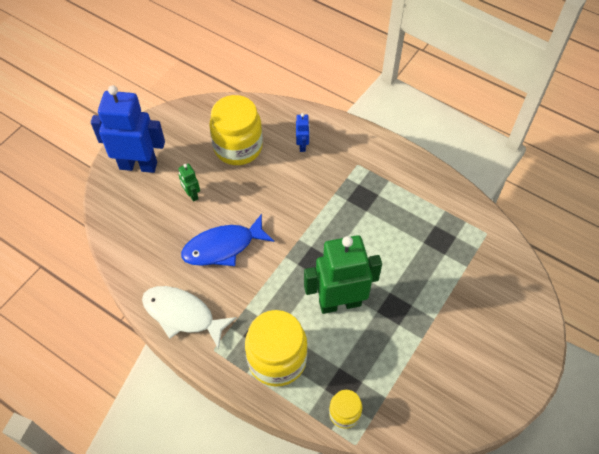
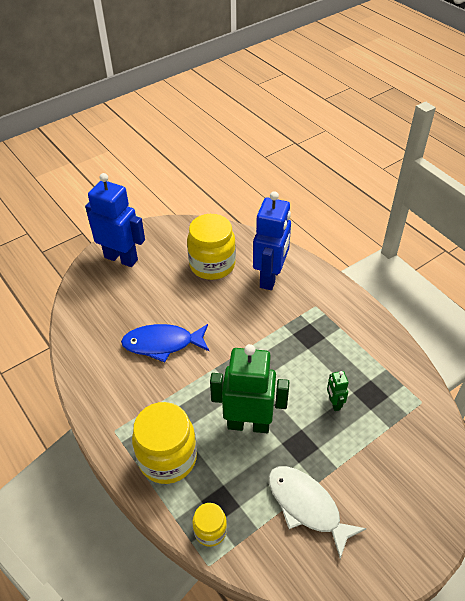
camera: 20 degrees right, 10 degrees down
white fish [142,286,237,349] -> white fish moved to [269,466,367,559]
green robot [178,163,200,202] -> green robot moved to [327,371,349,411]
blue robot [296,113,310,152] -> blue robot [253,191,291,290], size x2.30

